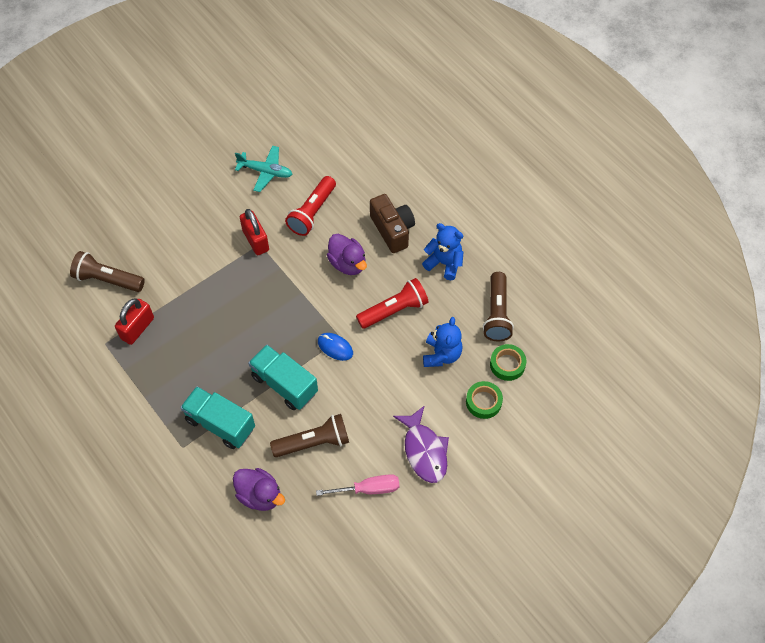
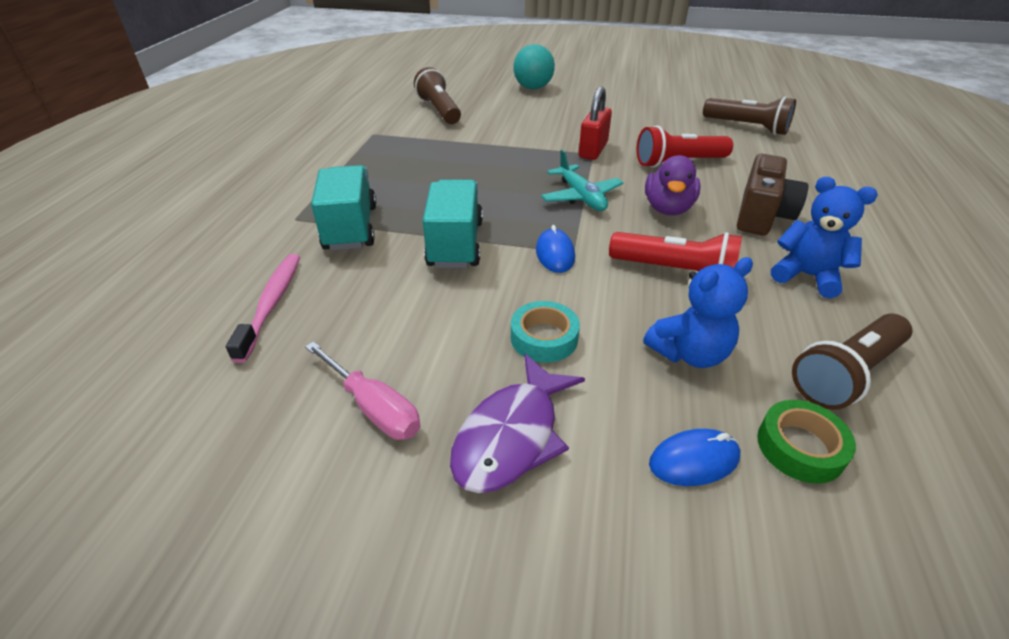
camera: 50 degrees right, 20 degrees down
red padlock [115,299,154,345] -> none
purple duck [233,468,285,511] -> pink toothbrush [226,254,300,363]
turquoise plane [235,146,292,192] -> turquoise plane moved to [541,150,623,211]
brown flashlight [270,414,349,457] -> brown flashlight moved to [703,96,796,135]
blue teddy bear [422,223,464,280] -> blue teddy bear turned 45 degrees counterclockwise [771,177,878,298]
green tape [466,381,503,419] -> blue mouse [649,429,740,486]
none -> turquoise tape [511,301,580,363]
none -> turquoise ball [513,44,555,89]

